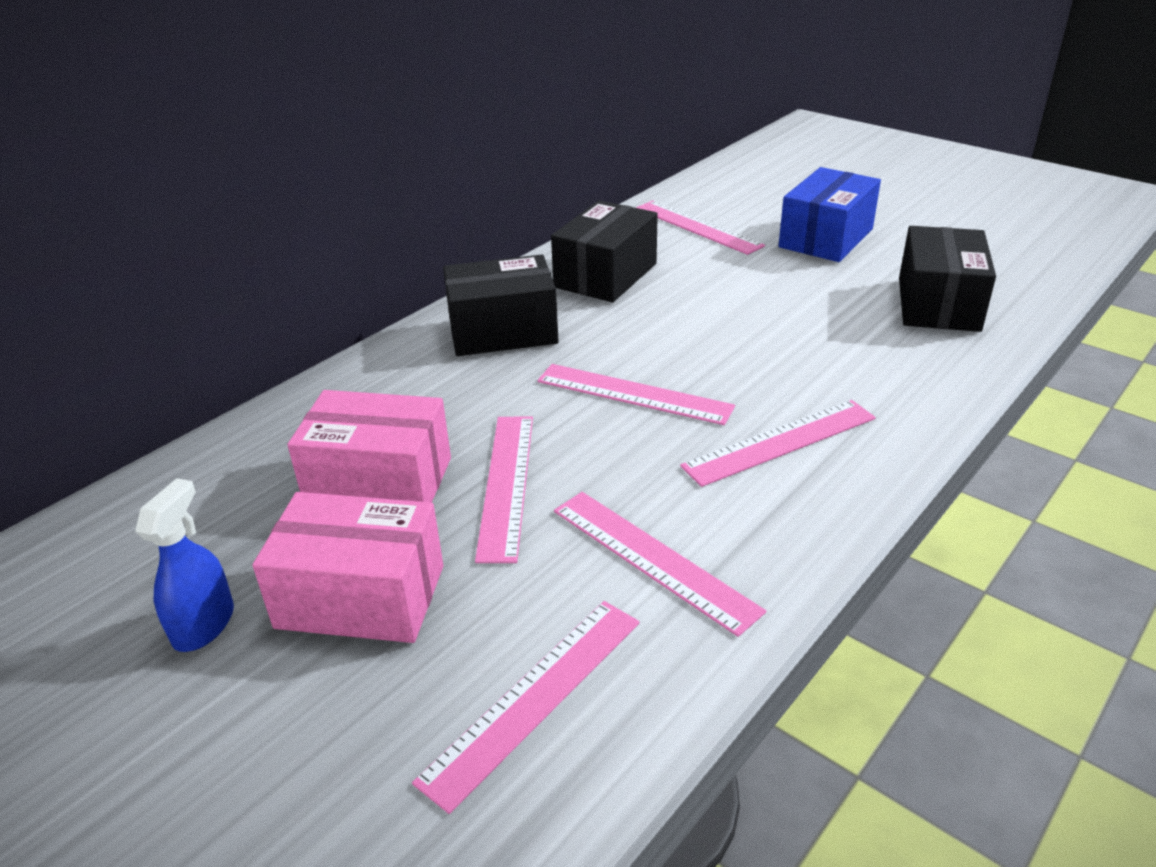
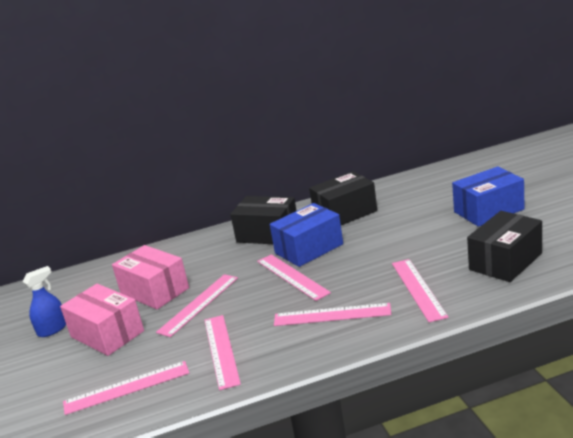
camera: 35 degrees right, 10 degrees down
pink ruler [636,201,765,255] -> pink ruler moved to [392,259,449,322]
none -> blue box [270,203,343,267]

